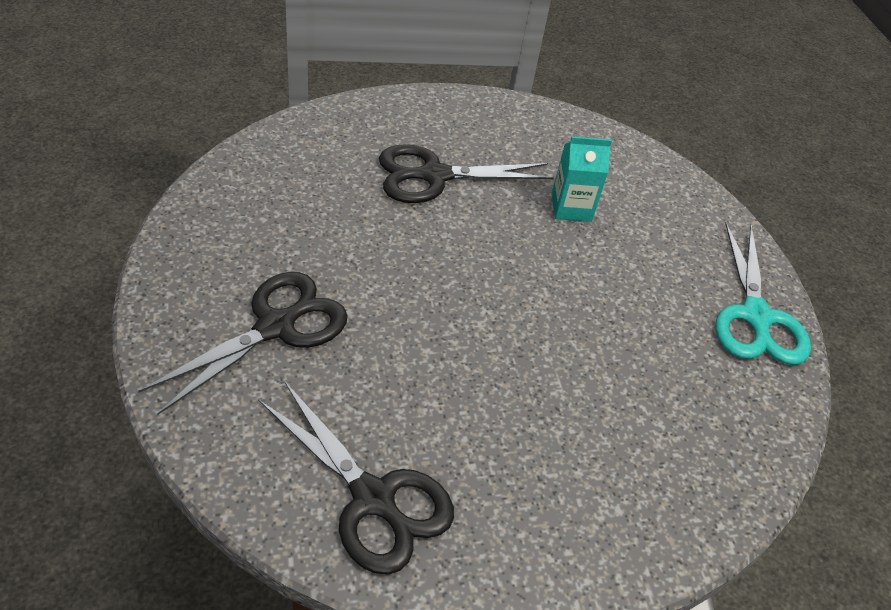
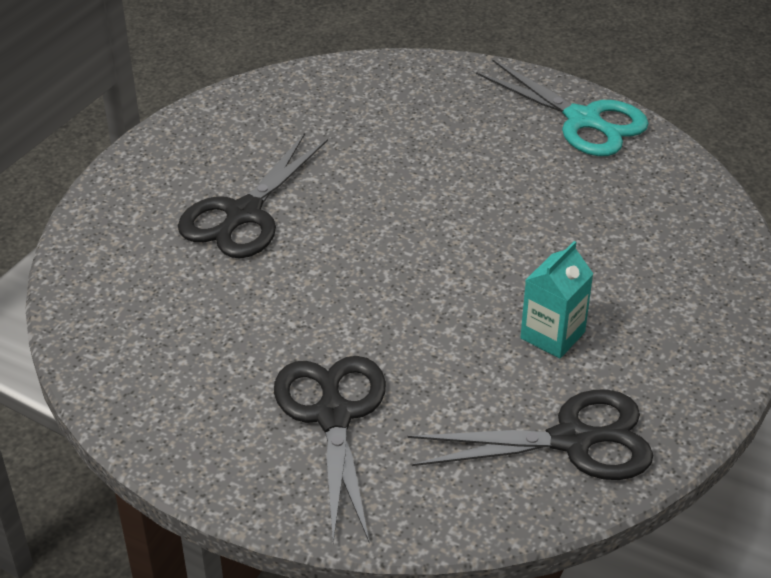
camera: 45 degrees left, 5 degrees down
turquoise carton [552,136,612,222] -> turquoise carton moved to [520,241,593,359]

